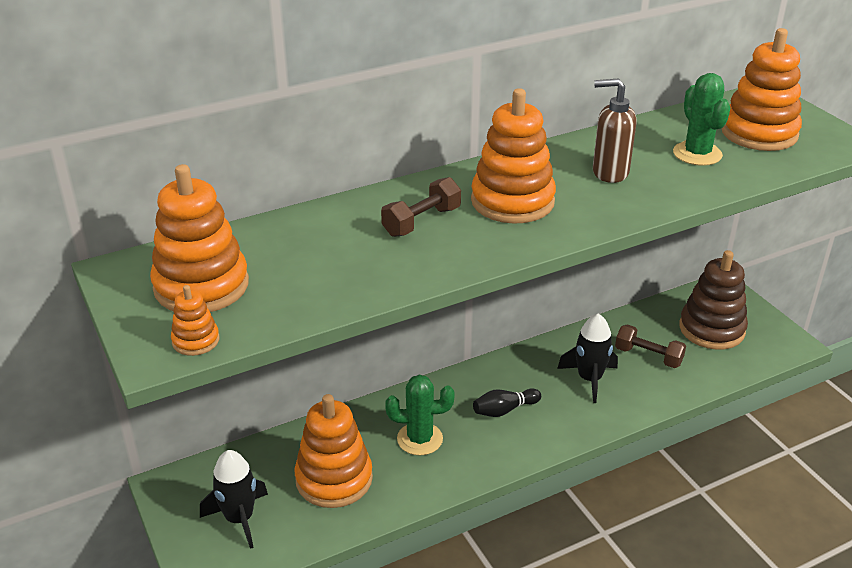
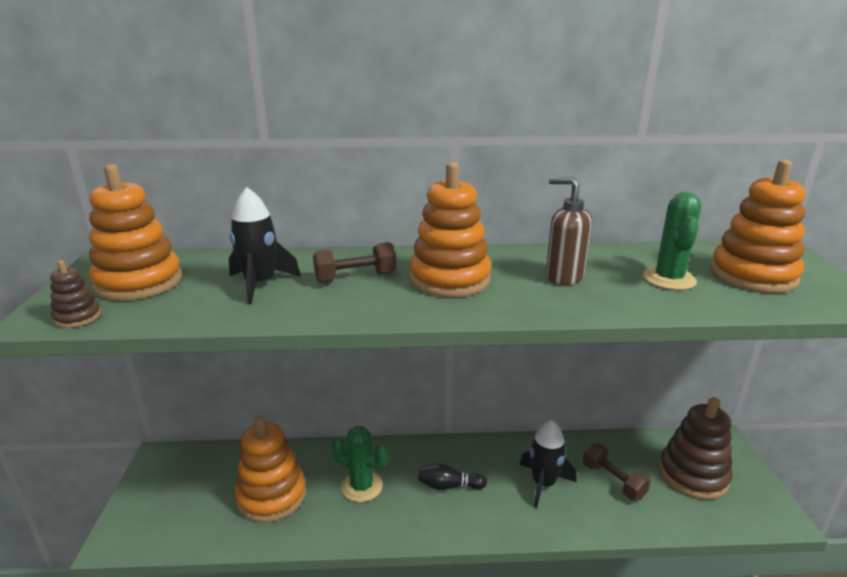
camera: 25 degrees right, 10 degrees down
orange stacking toy [171,285,219,356] -> brown stacking toy [50,260,101,328]
black rocket [200,450,268,549] -> black rocket moved to [229,187,301,304]

